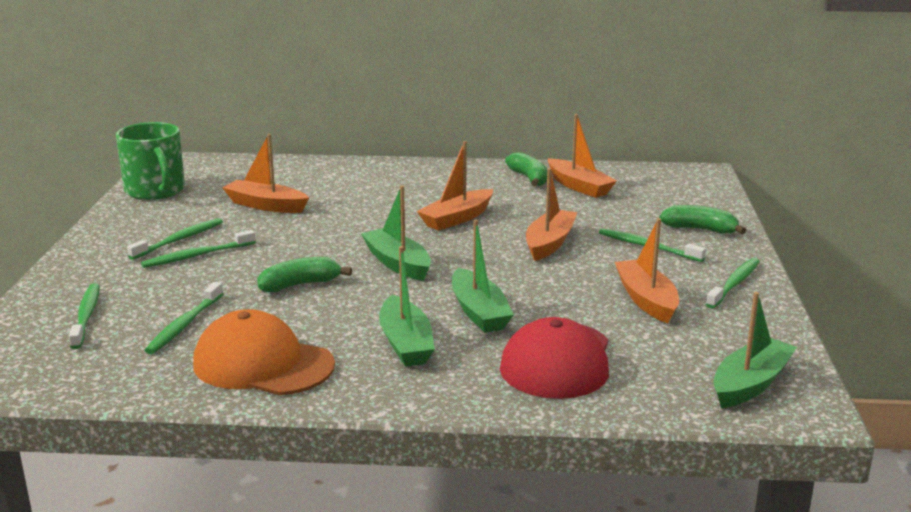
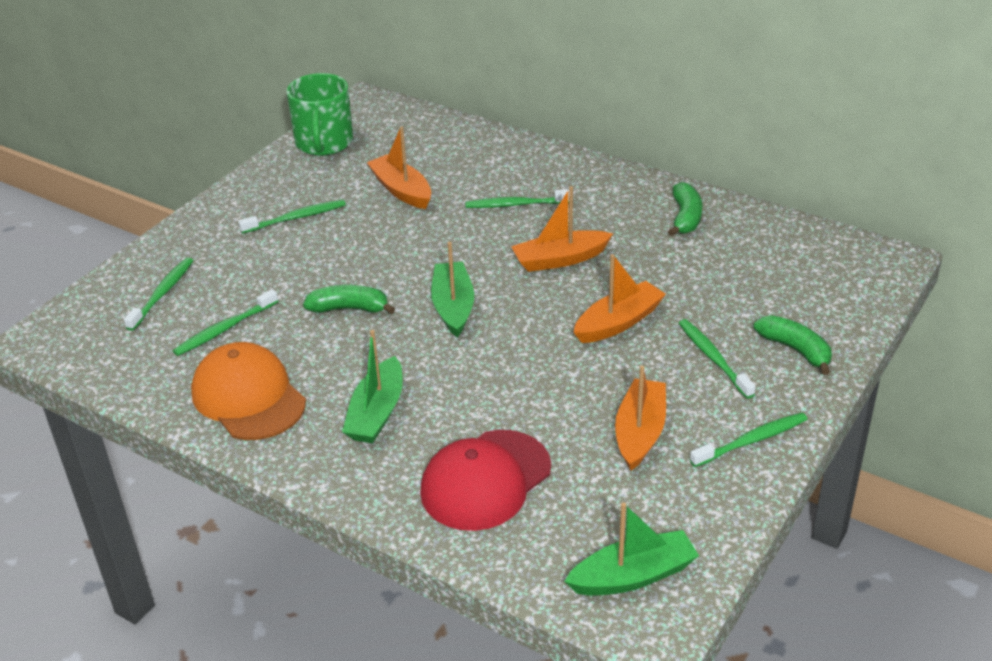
camera: 30 degrees right, 15 degrees up
green toothbrush [141,230,256,268] -> green toothbrush moved to [465,189,569,208]
green boat [452,220,514,333] -> none
orange boat [548,114,617,198] -> none

